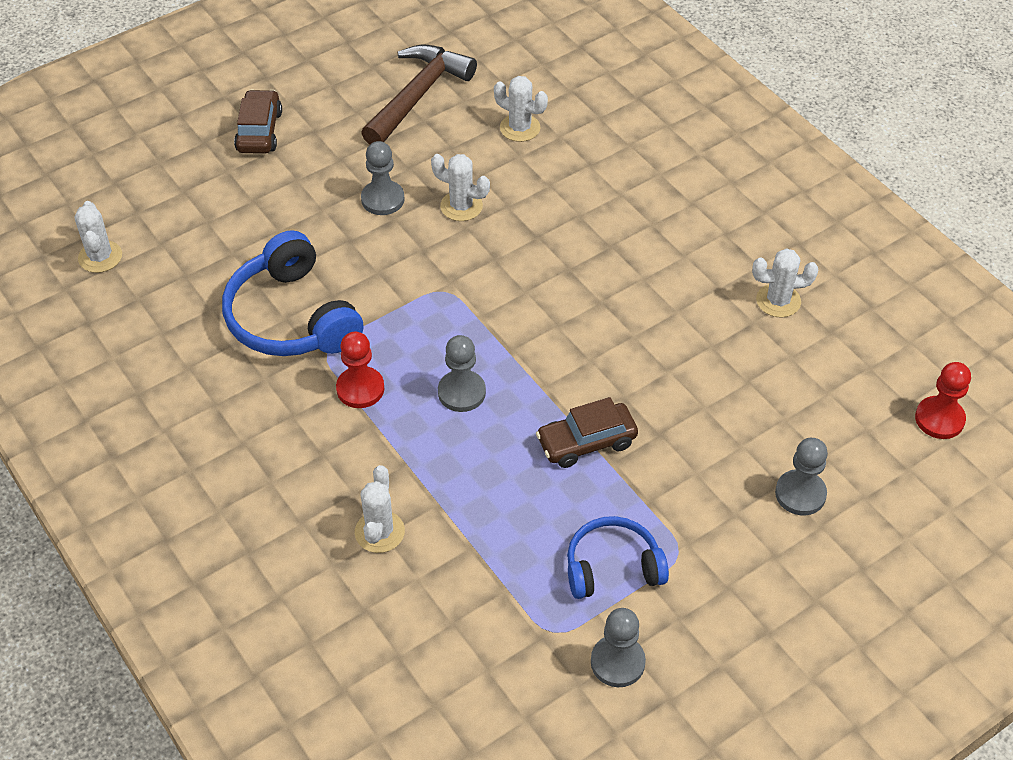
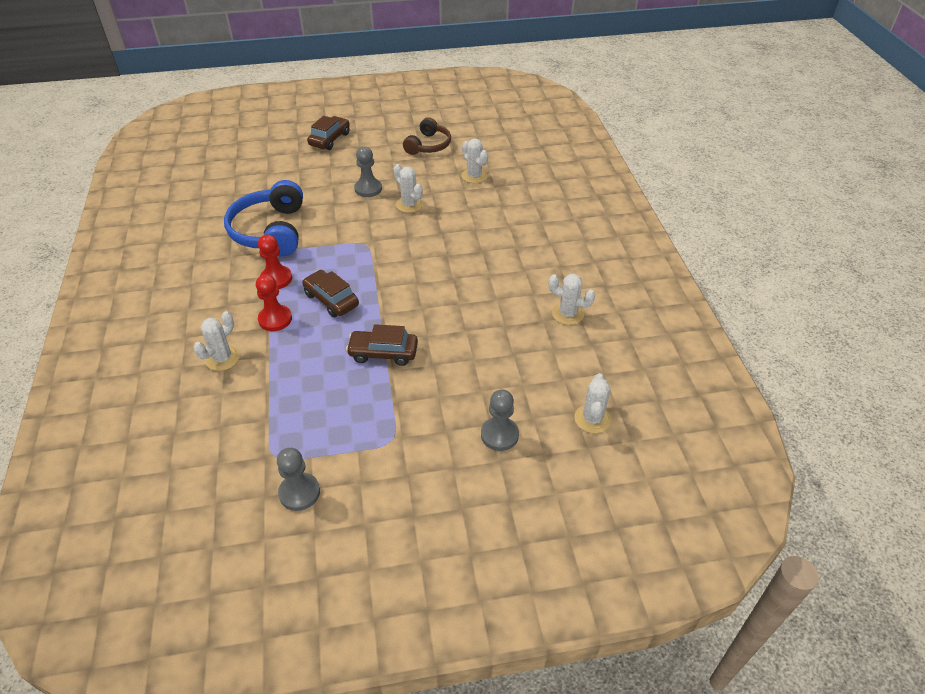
camera: 25 degrees right, 5 degrees down
white cactus [75,201,122,273] -> white cactus moved to [574,373,611,433]
brown hammer [361,45,477,145] -> brown headphones [403,117,451,155]
grey pawn [438,335,486,412] -> brown car [302,270,359,317]
blue headphones [567,516,669,599] -> none
red pawn [915,362,971,439] -> red pawn moved to [256,274,292,331]

